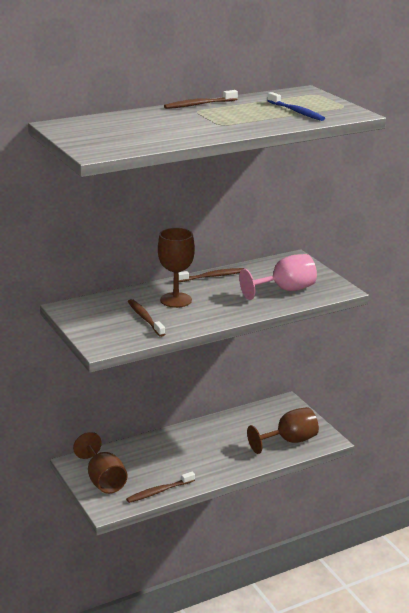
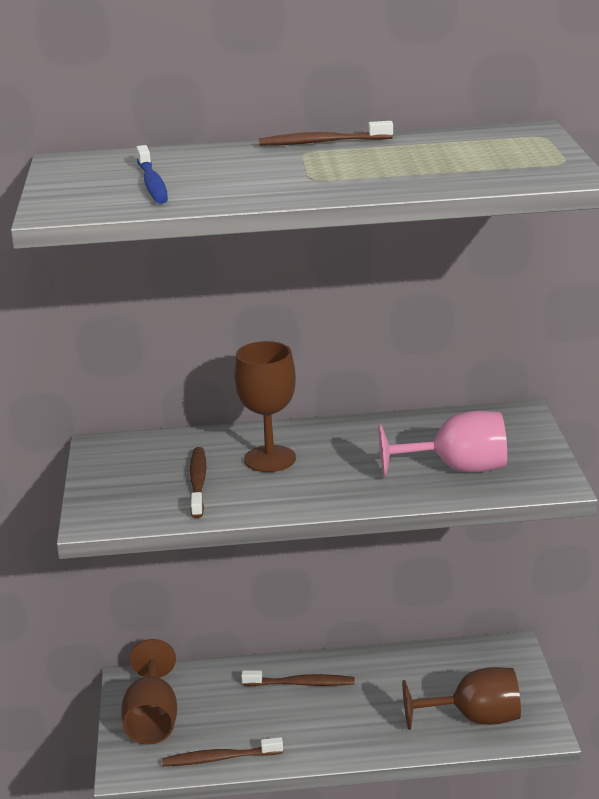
camera: 25 degrees right, 0 degrees up
brown toothbrush [179,268,244,282] -> brown toothbrush moved to [241,670,355,686]
blue toothbrush [267,92,325,121] -> blue toothbrush moved to [136,145,168,204]

